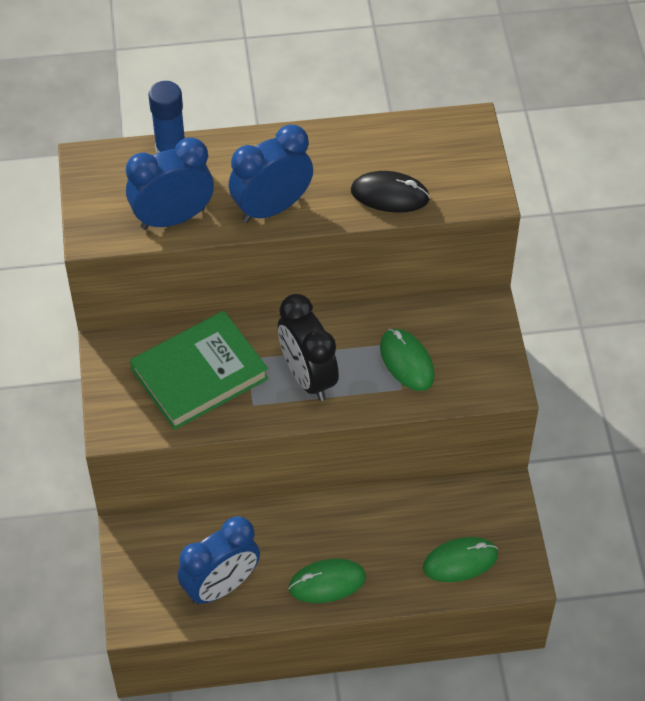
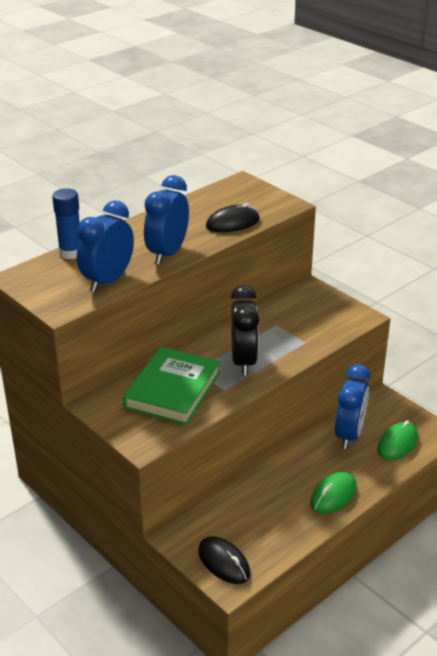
camera: 35 degrees left, 20 degrees down
blue clock [178,516,260,605] -> blue clock moved to [335,364,370,449]
black clock [278,294,339,401] -> black clock turned 120 degrees counterclockwise [231,285,259,375]
green mouse [380,329,435,391] -> none
none -> black mouse [198,536,250,584]

